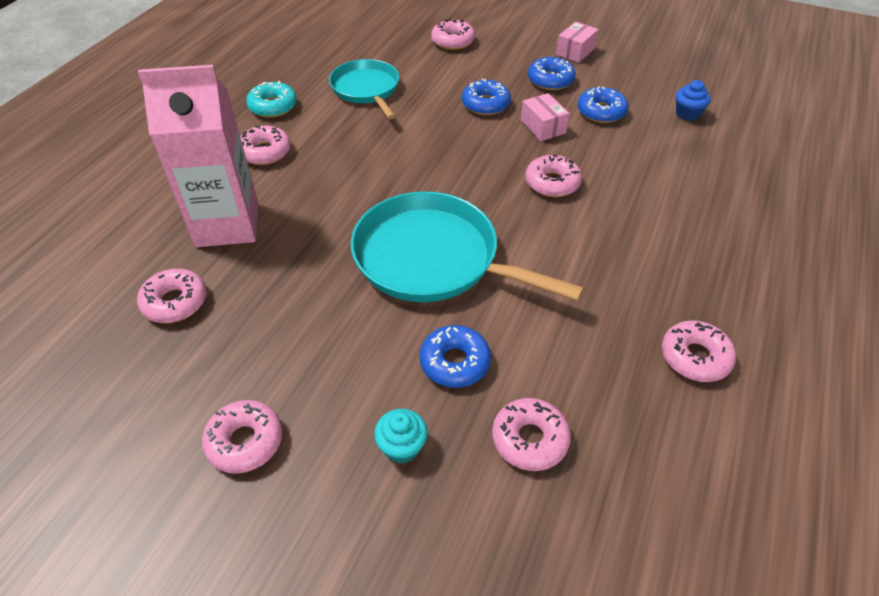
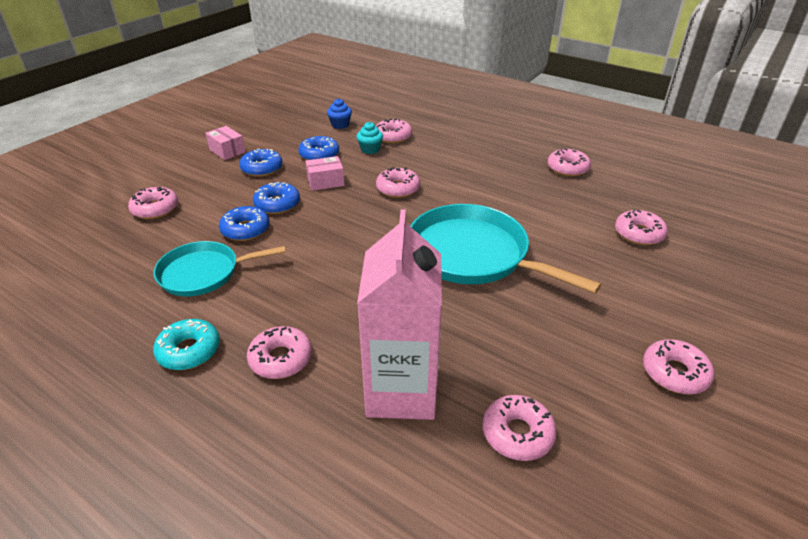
camera: 80 degrees left, 10 degrees down
turquoise pan [351,191,584,302] -> turquoise pan turned 90 degrees clockwise [410,204,601,294]
turquoise cupcake [374,409,428,463] -> turquoise cupcake moved to [356,122,383,154]
blue donut [420,325,491,388] -> blue donut moved to [219,206,270,241]
none -> pink donut [376,119,412,143]

